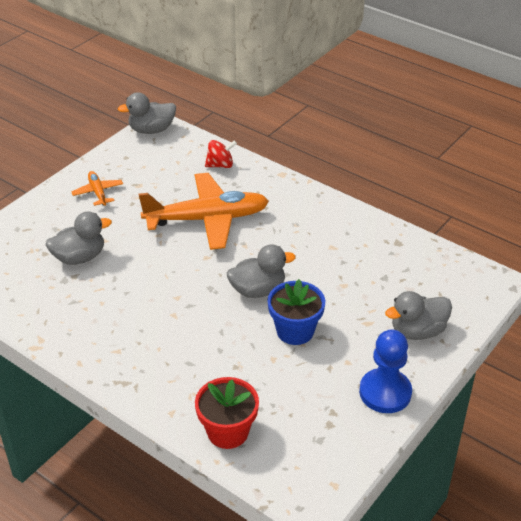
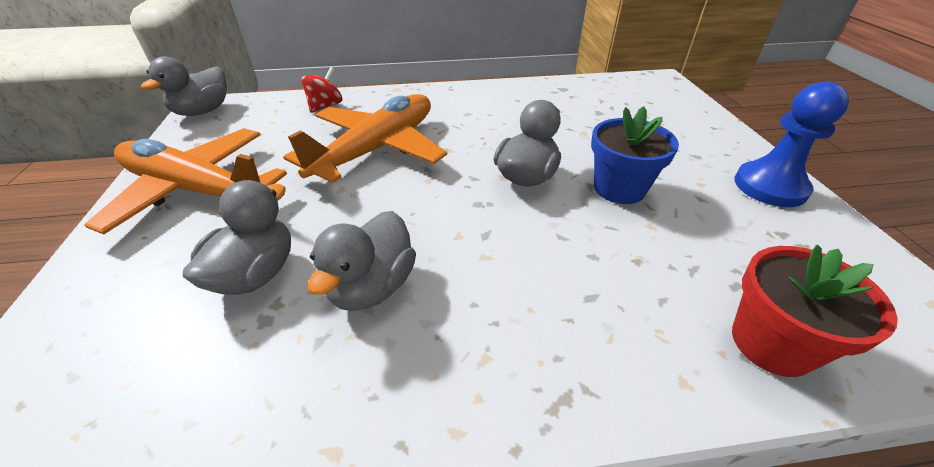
camera: 45 degrees left, 0 degrees up
orange plane [71,171,123,206] -> orange plane [85,128,287,235], size x2.21
grey duck [385,291,452,340] -> grey duck moved to [308,211,416,311]

